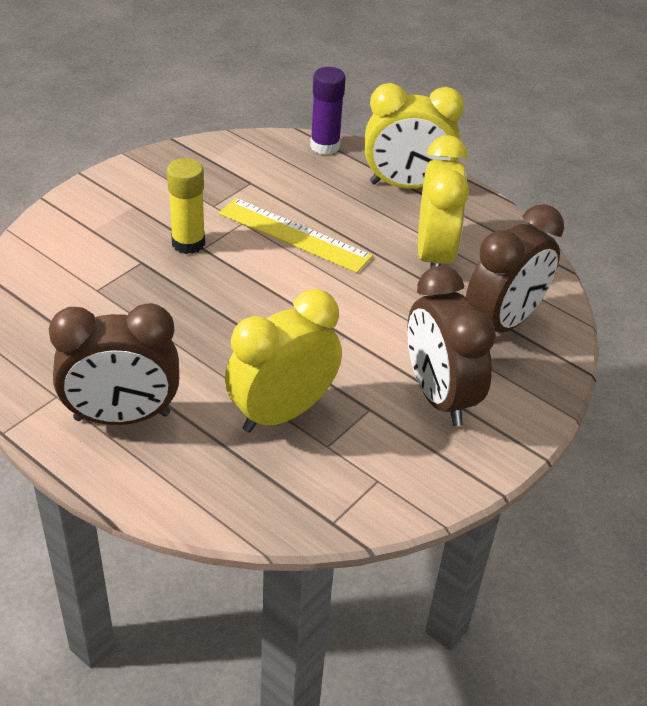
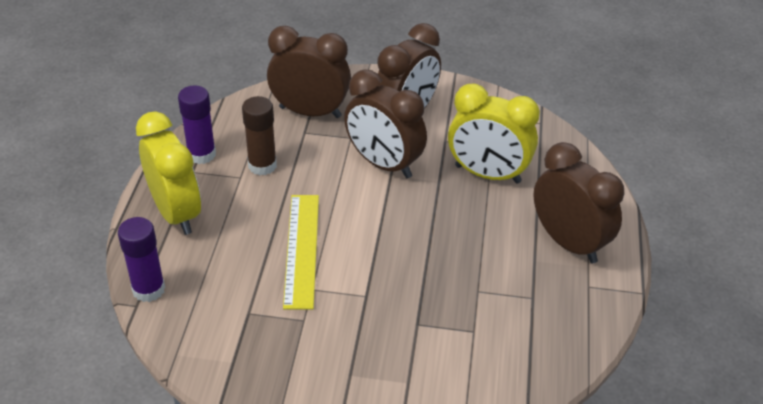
camera: 120 degrees left, 0 degrees up
yellow glue stick [167,158,205,254] -> none
yellow clock [418,135,469,268] -> brown glue stick [242,96,277,175]
none -> purple glue stick [178,85,216,164]
none -> brown clock [344,69,427,178]

